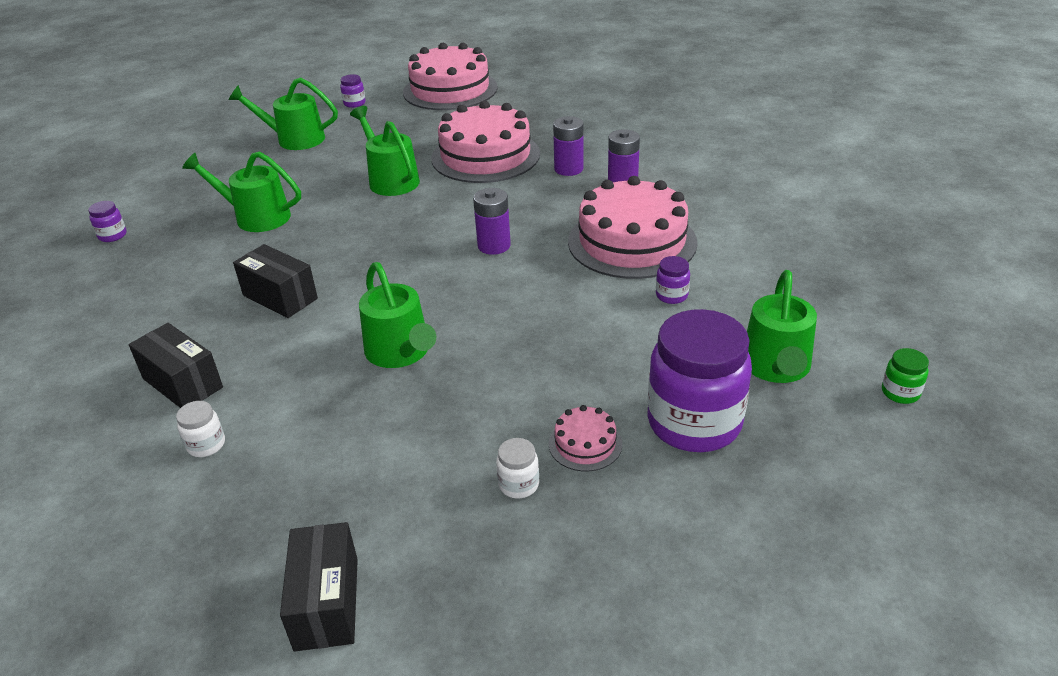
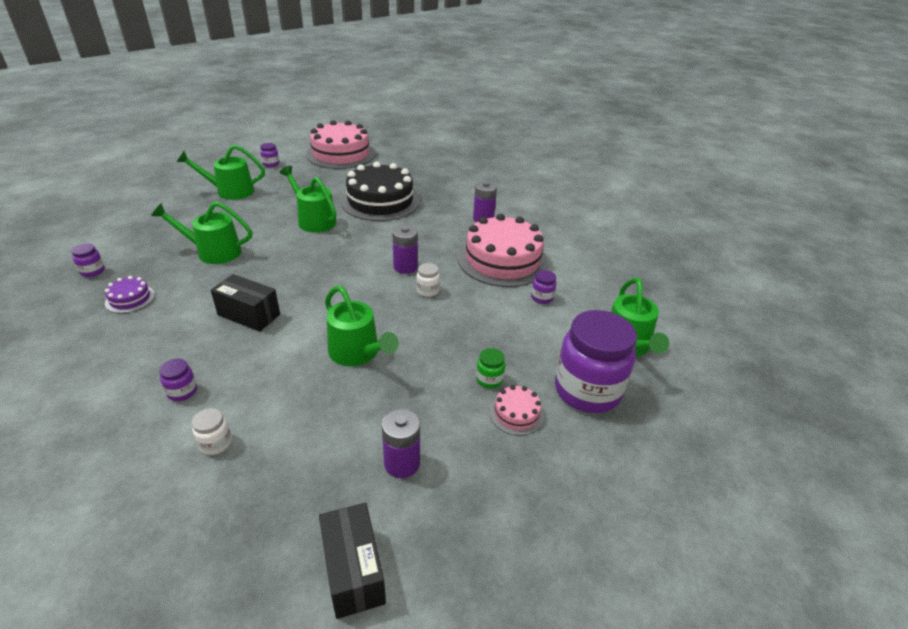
camera: 15 degrees left, 0 degrees up
black box [129,323,223,408] -> purple jar [159,359,197,401]
pink cake [431,101,540,183] -> black cake [341,162,420,221]
white jar [496,438,539,499] -> white jar moved to [416,263,440,297]
purple battery [553,116,584,176] -> purple battery moved to [382,409,420,478]
green jar [882,348,929,404] -> green jar moved to [476,348,505,389]
none -> purple cake [105,276,155,313]

